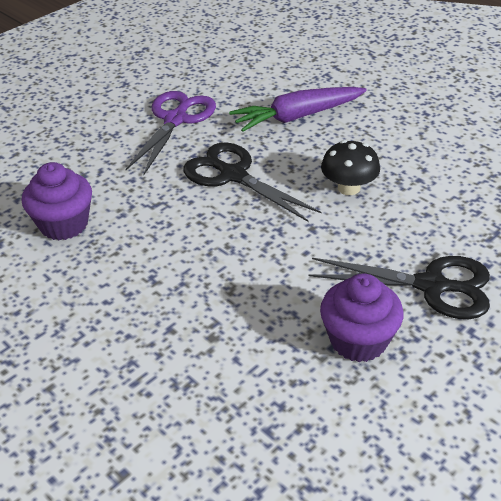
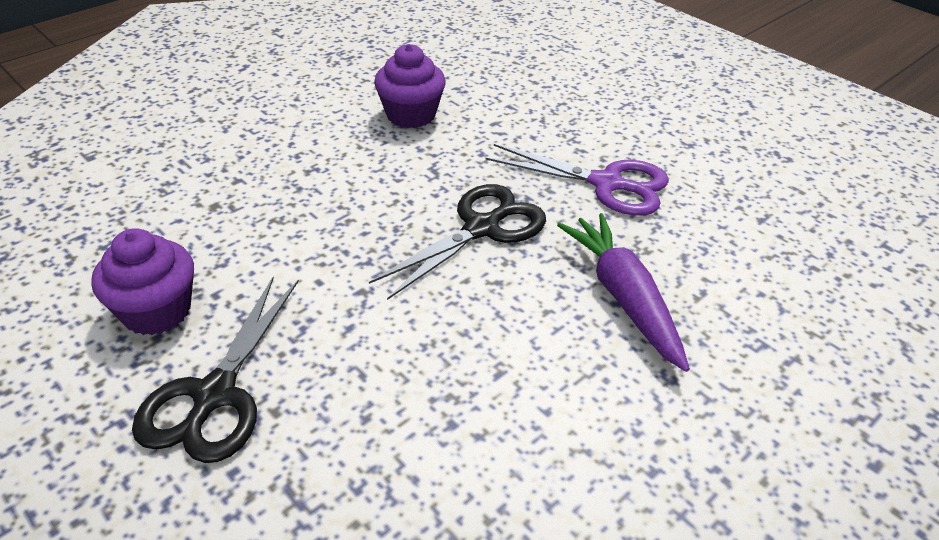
camera: 90 degrees right, 0 degrees up
black mushroom [321,140,380,195] -> none

